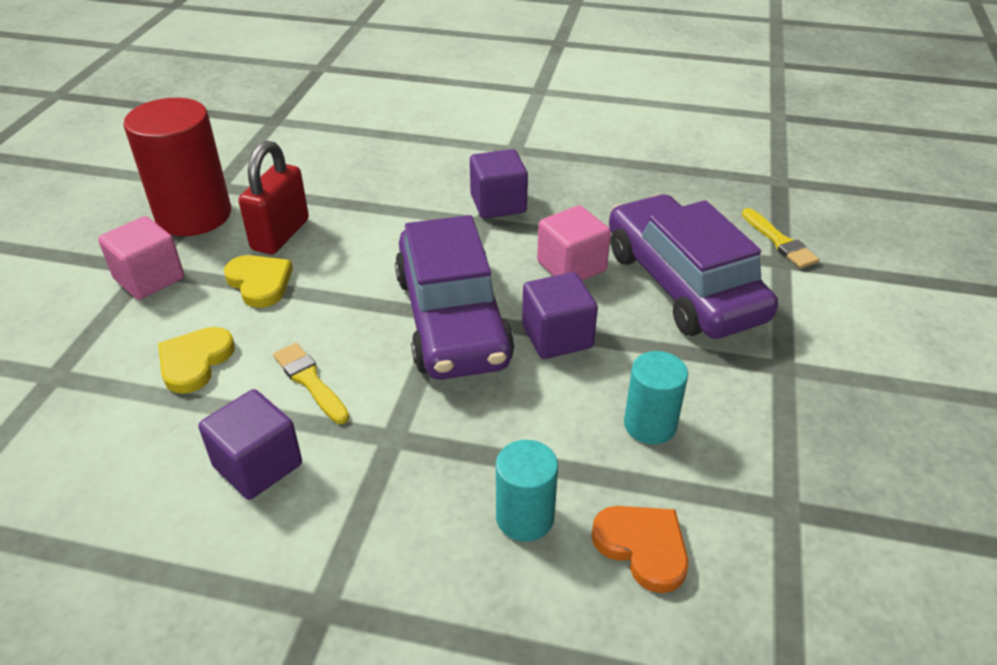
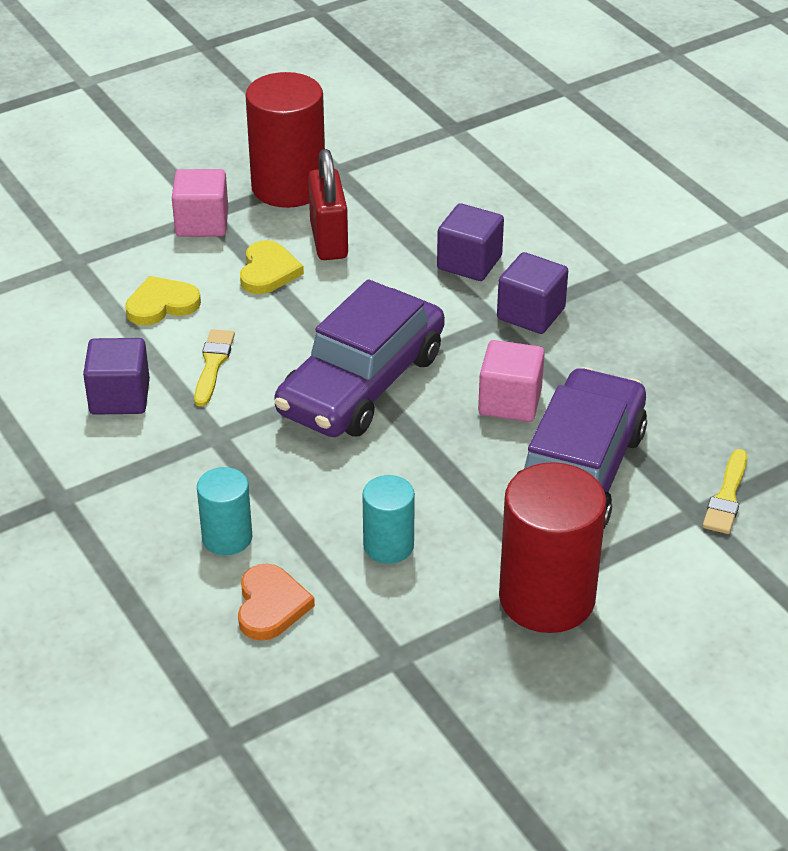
camera: 45 degrees right, 0 degrees up
red padlock [238,141,309,255] -> red padlock turned 75 degrees counterclockwise [308,149,348,260]
purple cube [522,272,598,359] -> purple cube moved to [437,203,504,281]
none -> red cylinder [499,462,607,633]

